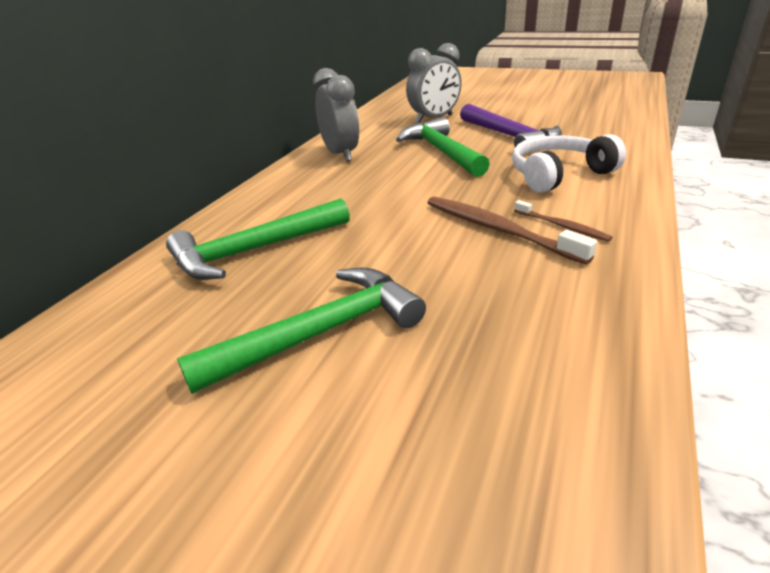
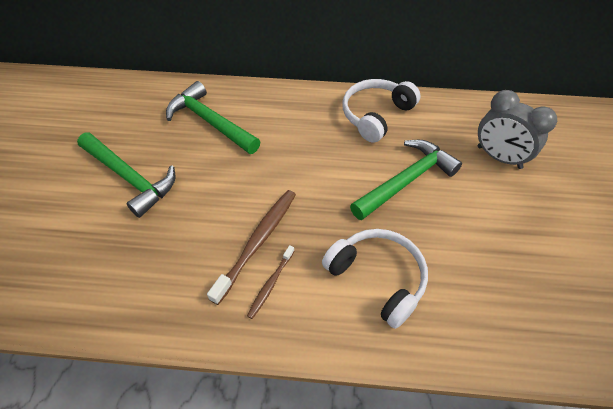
camera: 70 degrees right, 20 degrees up
grey clock [313,68,359,162] -> white headphones [343,79,421,143]
purple hammer [460,104,562,147] -> none

